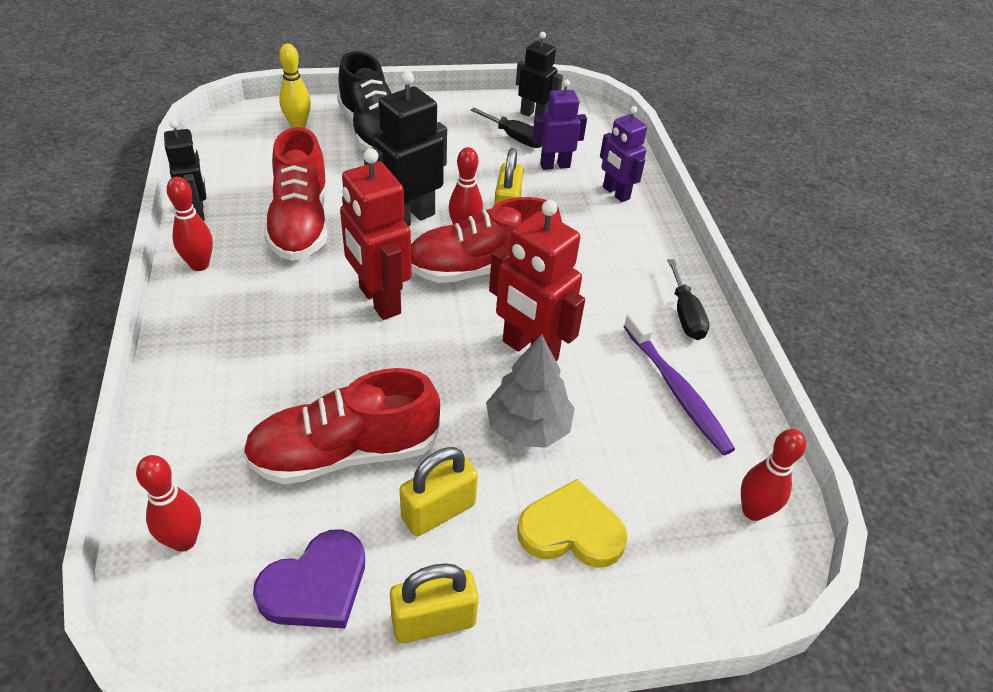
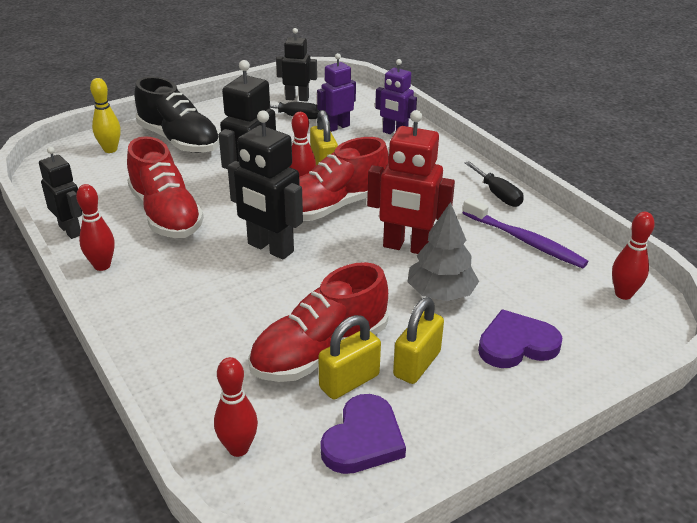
camera: 20 degrees left, 10 degrees down
red robot [340,148,412,320] -> black robot [228,111,303,260]
yellow padlock [390,563,479,643] -> yellow padlock moved to [318,315,381,399]
yellow heart [517,479,628,568] -> purple heart [478,309,563,368]

